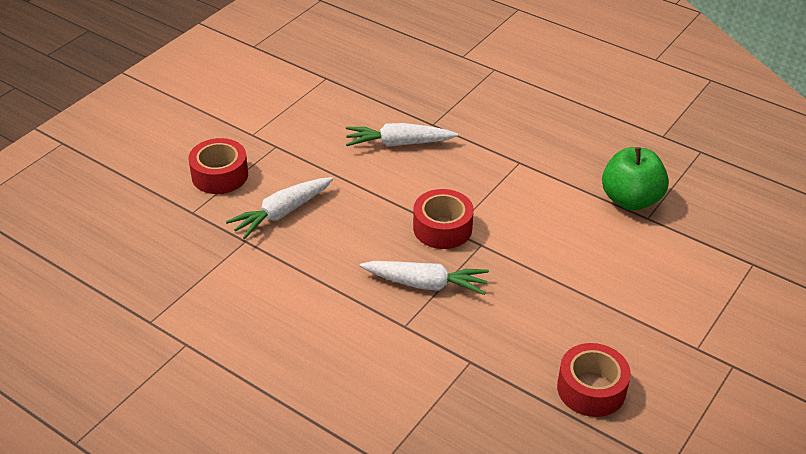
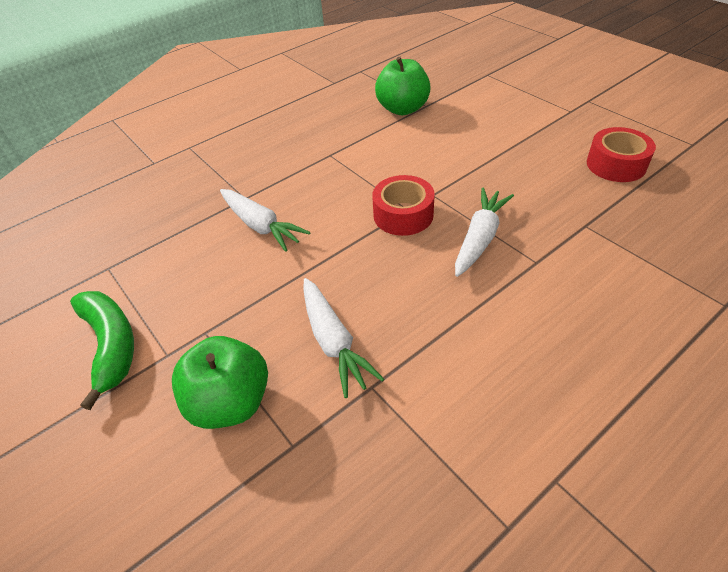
camera: 70 degrees left, 5 degrees up
red tape [188,138,248,194] -> green apple [172,336,268,429]
white carrot [346,123,458,146] -> white carrot turned 60 degrees counterclockwise [220,189,311,252]
none -> green banana [70,291,134,410]

